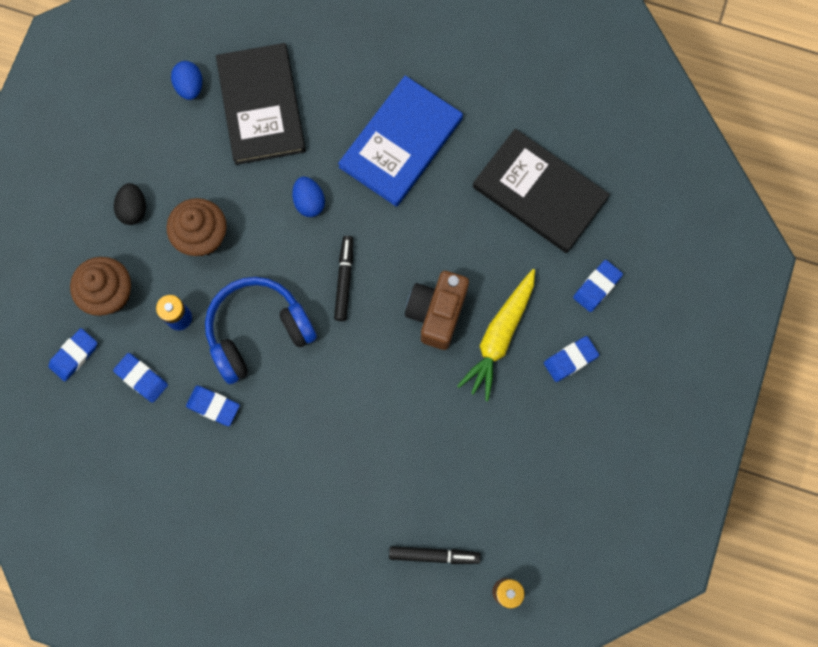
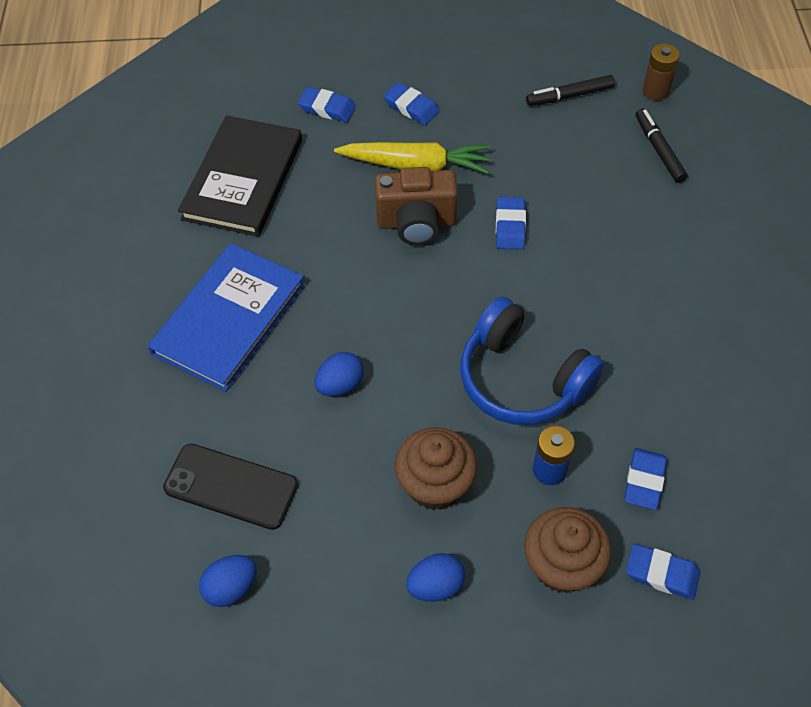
camera: 110 degrees left, 20 degrees down
black egg [114,183,146,225] -> blue egg [406,553,465,602]
blue eraser [186,385,240,426] -> blue eraser moved to [496,197,526,250]
black book [216,43,306,165] -> black phone [163,444,298,530]
black marker [334,236,353,321] -> black marker moved to [526,75,615,106]
blue book [338,76,463,207] -> blue book turned 75 degrees counterclockwise [148,243,305,392]

